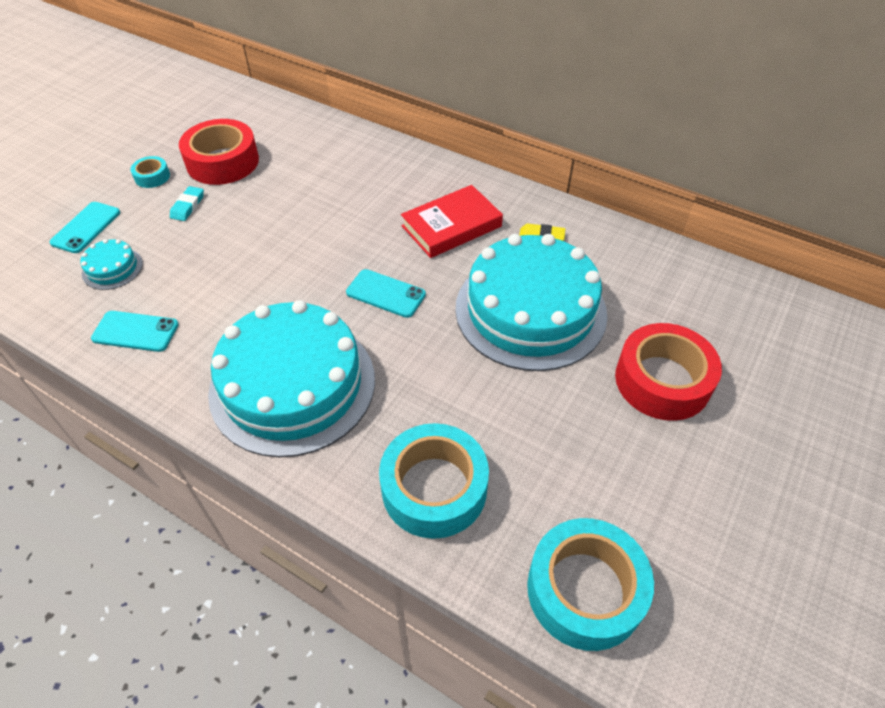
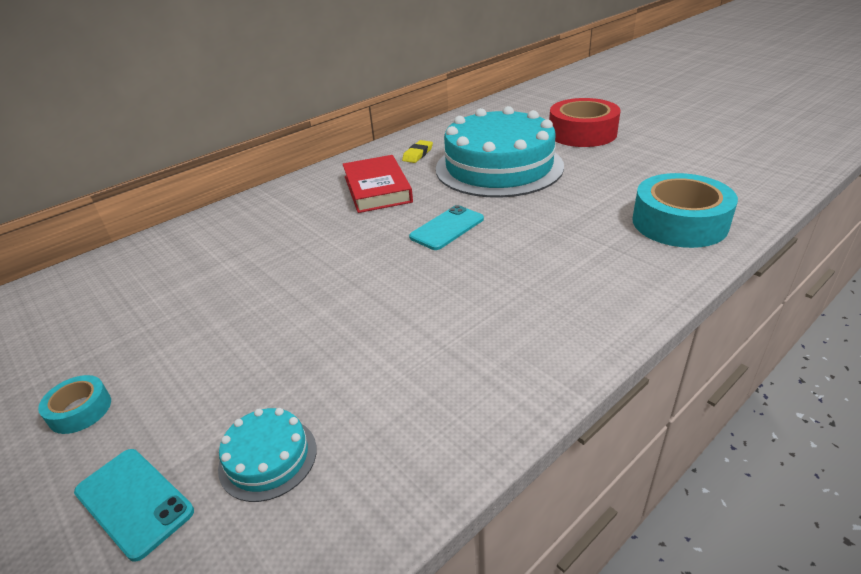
camera: 70 degrees left, 15 degrees down
turquoise phone [91,311,179,352] -> none
turquoise eraser [170,186,204,221] -> none
red tape [179,119,259,185] -> none
turquoise cake [208,300,375,457] -> none
turquoise tape [527,518,654,651] -> none

